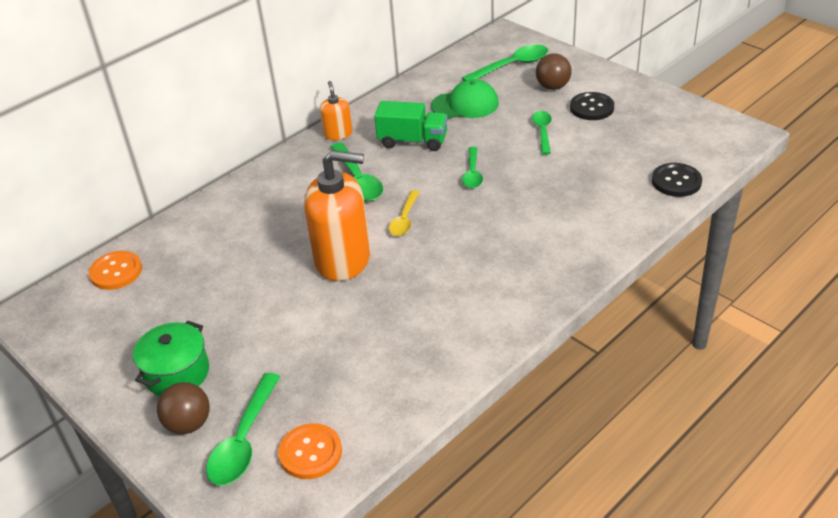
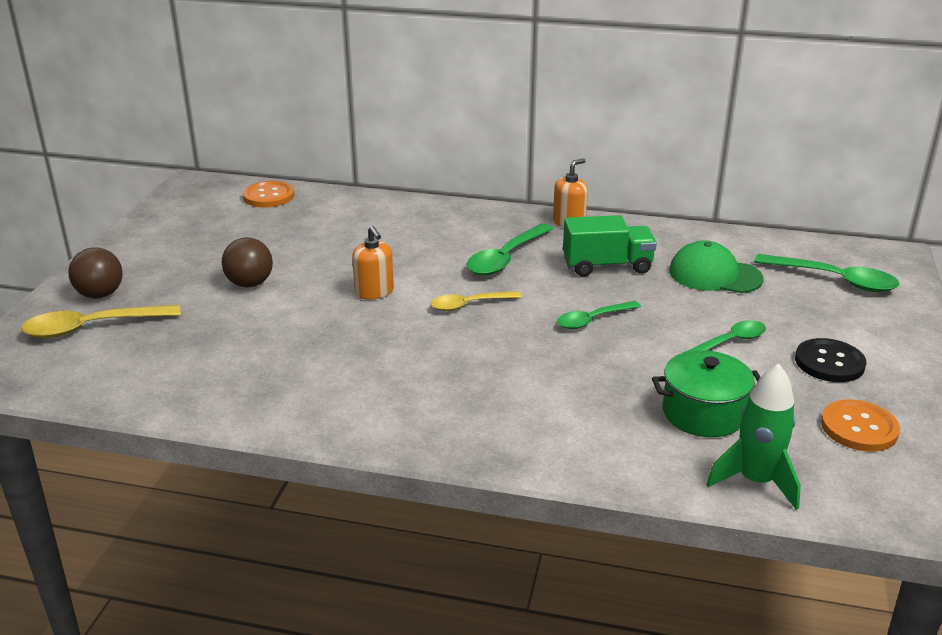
camera: 55 degrees right, 10 degrees down
green pot [133,320,209,396] -> green pot moved to [652,350,761,437]
green spoon [206,373,281,485] -> yellow spoon [21,305,181,338]
orange button [278,423,342,479] -> orange button moved to [821,399,900,452]
orange soap dispenser [304,150,370,281] -> orange soap dispenser [352,226,394,300], size x0.49
green truck [374,101,448,151] -> green truck turned 75 degrees counterclockwise [563,215,657,277]
green cap [431,79,499,119] -> green cap turned 150 degrees clockwise [669,240,764,293]
brown ball [536,53,572,90] -> brown ball moved to [222,237,273,287]
black button [652,163,702,197] -> green rocket [706,364,801,510]

